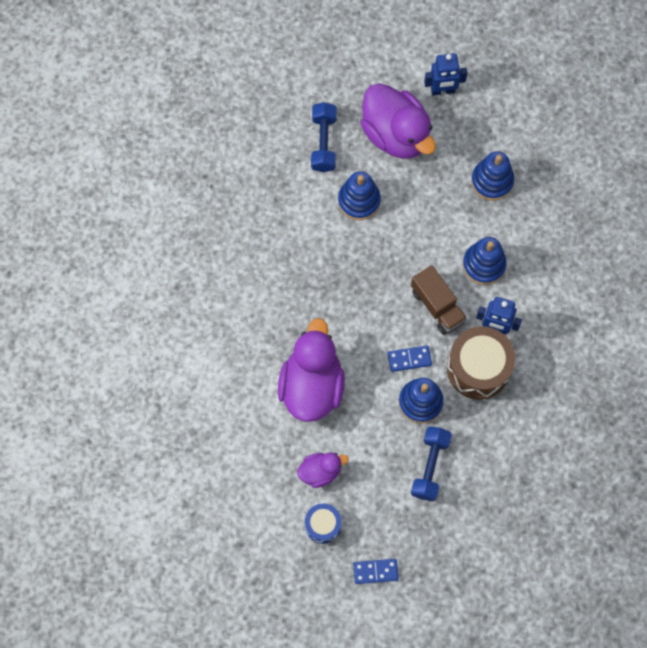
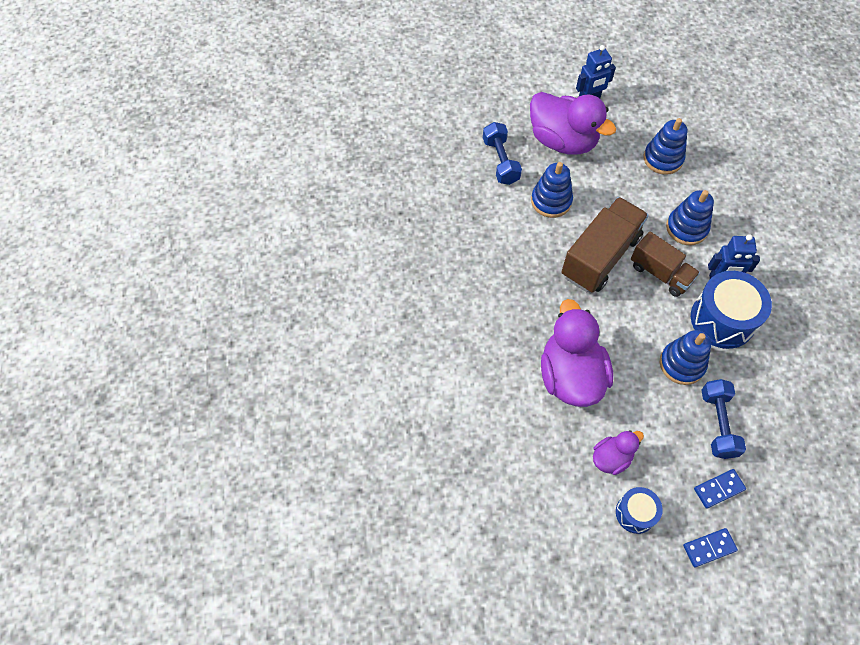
camera: 15 degrees left, 10 degrees down
blue domino [388,345,432,372] -> blue domino moved to [694,469,746,509]
brown drum [447,326,515,400] -> blue drum [691,271,772,349]
none -> brown truck [561,197,649,293]

